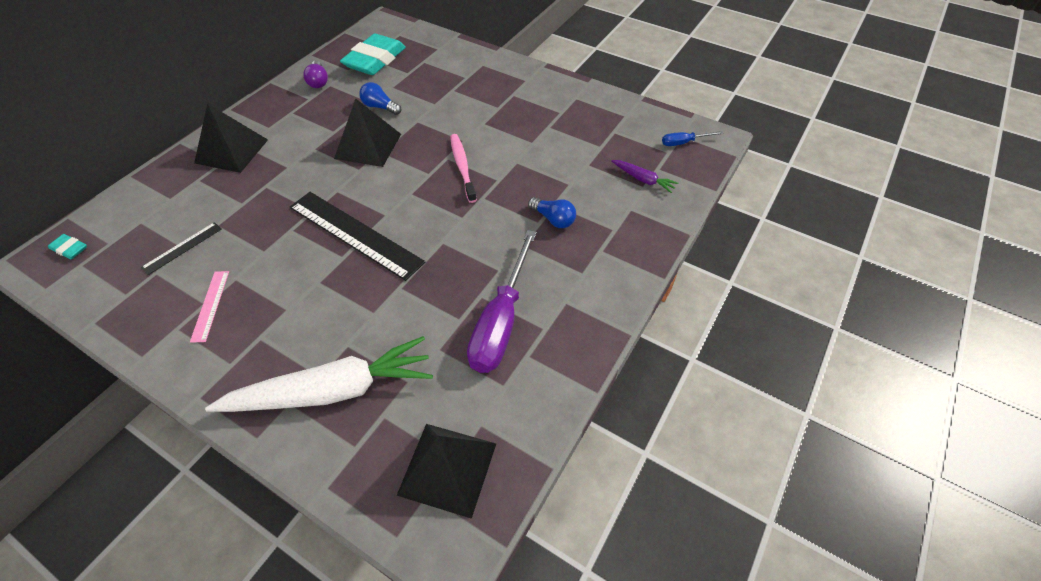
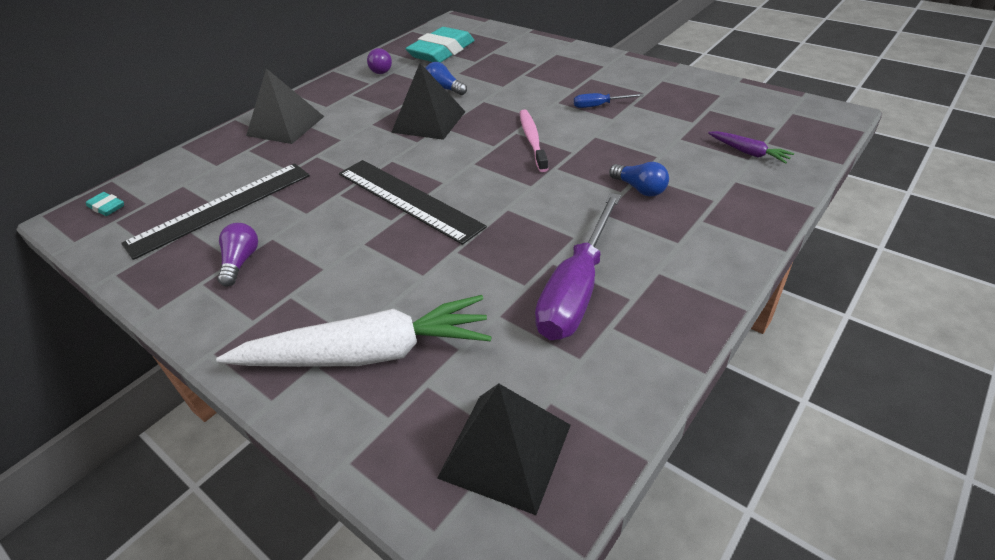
camera: 10 degrees right, 10 degrees down
black ruler [141,222,222,275] -> black ruler [121,163,310,260], size x2.08
pink ruler [190,271,229,343] -> purple light bulb [217,223,258,286]
blue screwdriver [662,131,723,146] -> blue screwdriver moved to [574,93,644,108]

